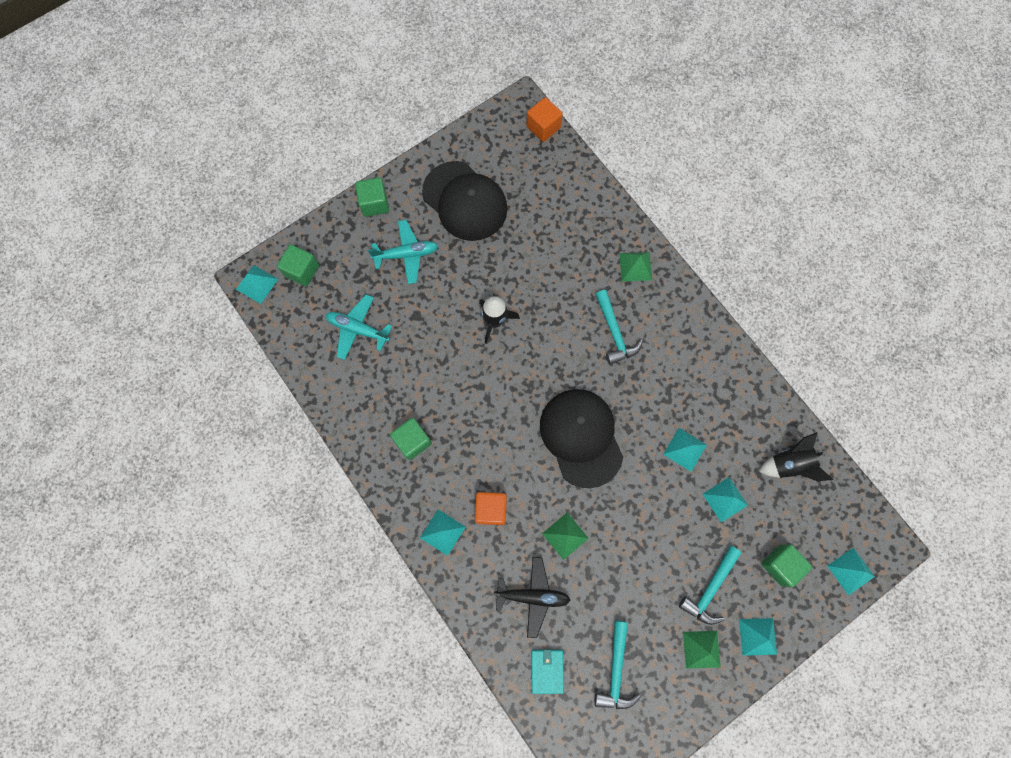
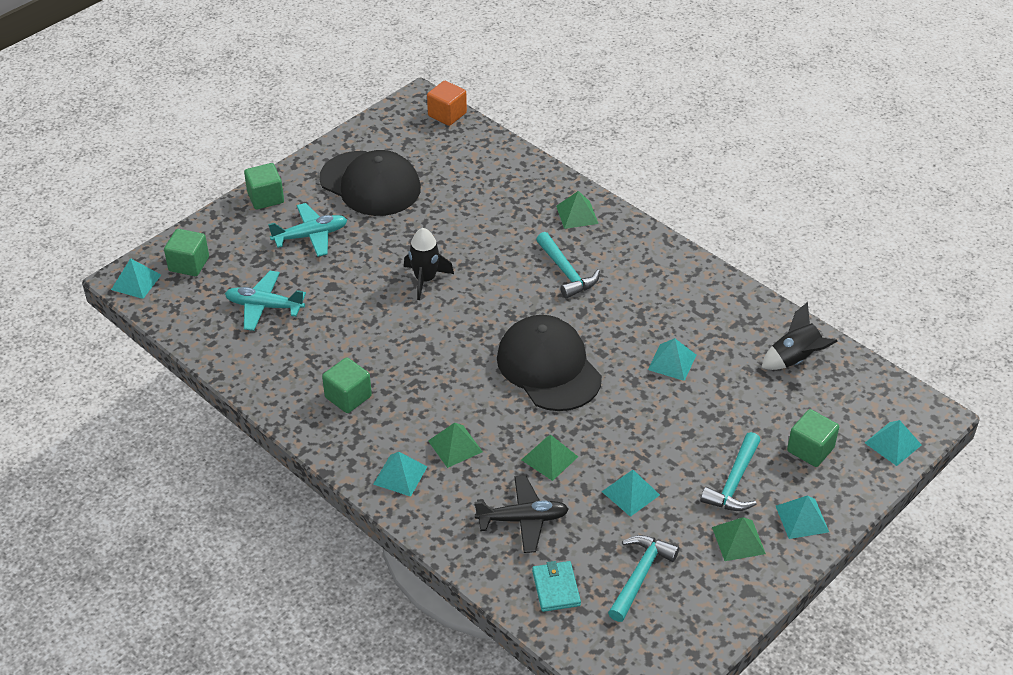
camera: 10 degrees left, 30 degrees down
orange cube [475,492,507,525] -> green pyramid [428,423,483,468]
turquoise hammer [594,620,641,709] -> turquoise hammer turned 150 degrees counterclockwise [608,535,679,622]
turquoise pyramid [703,477,748,523] -> turquoise pyramid moved to [602,470,660,517]

